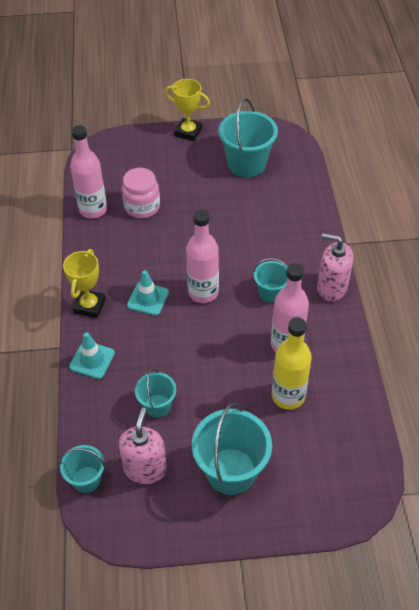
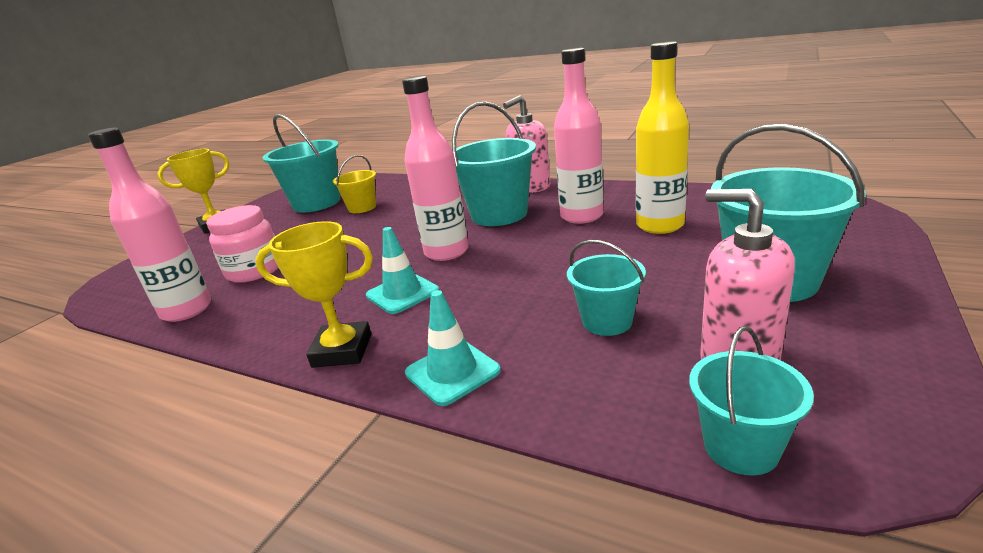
camera: 55 degrees left, 25 degrees down
yellow trophy [63,249,106,318] -> yellow trophy turned 45 degrees counterclockwise [255,221,373,368]
turquoise bucket [253,258,288,303] -> turquoise bucket [452,101,536,226], size x1.78
none -> yellow bucket [333,155,376,213]

